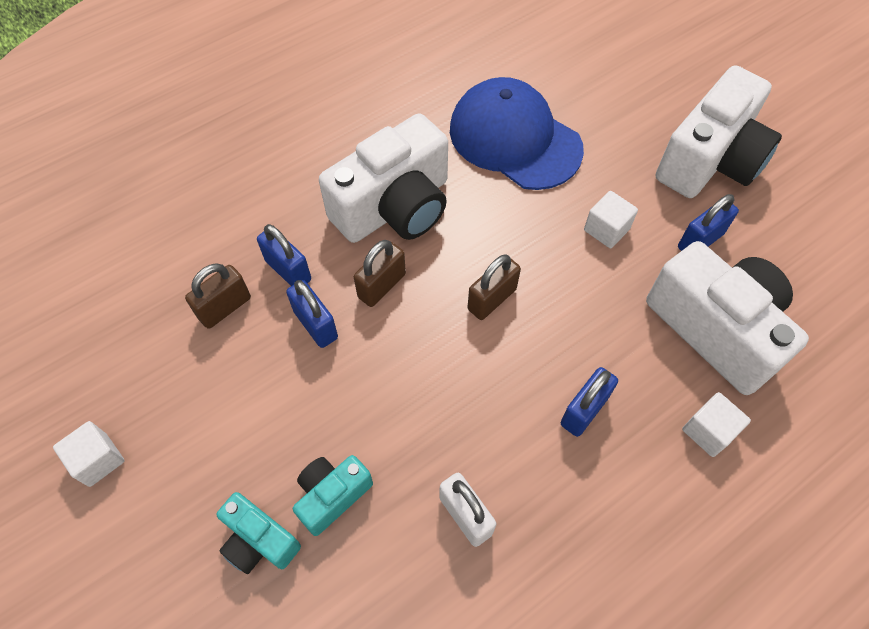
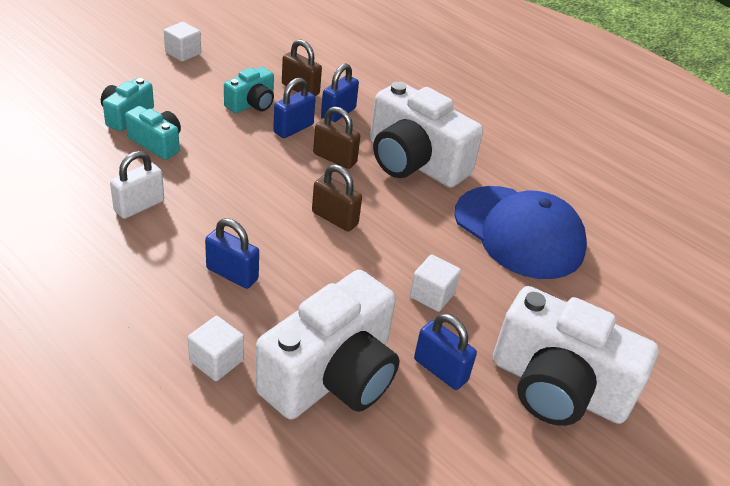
camera: 75 degrees right, 20 degrees down
blue cap [450,77,584,190] -> blue cap turned 105 degrees clockwise [454,186,587,279]
none -> turquoise camera [224,67,274,113]

